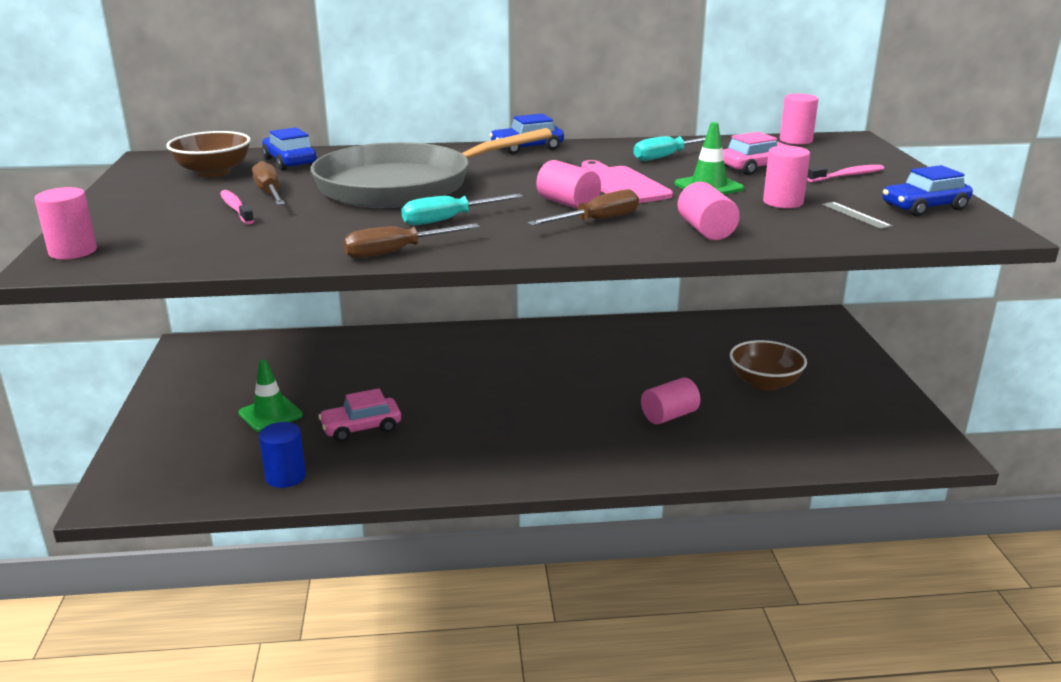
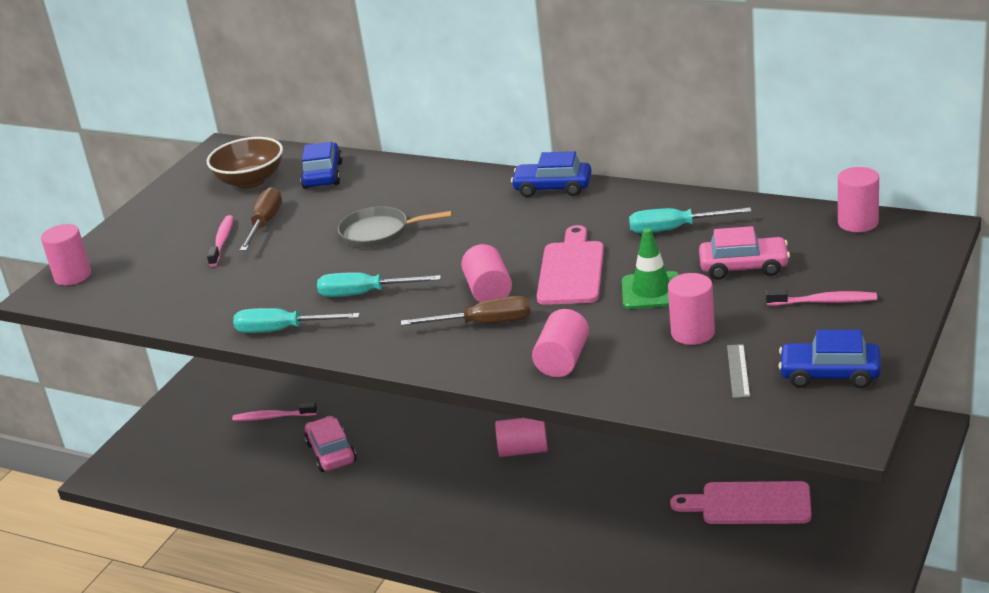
camera: 35 degrees right, 5 degrees up
green traffic cone [238,359,303,432] -> pink toothbrush [232,403,317,421]
blue cylinder [259,422,306,488] -> none
grey pan [311,128,552,208] -> grey pan [338,206,452,248], size x0.45
pink car [318,388,401,442] -> pink car turned 60 degrees clockwise [304,416,356,472]
brown screwdriver [343,223,480,258] -> turquoise screwdriver [233,308,360,333]
pink cylinder [641,377,700,424] -> pink cylinder moved to [495,418,548,457]
brown bowl [730,340,807,391] -> pink cutting board [670,481,812,524]

